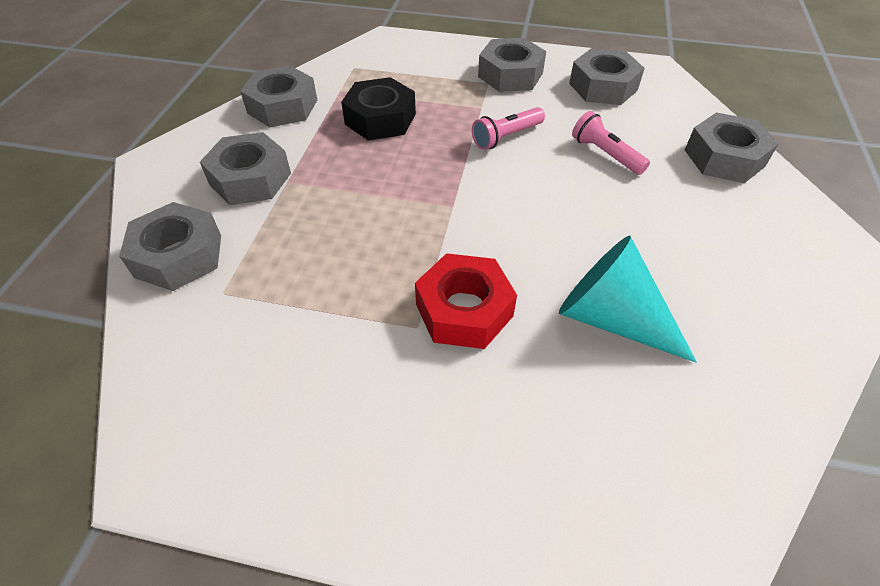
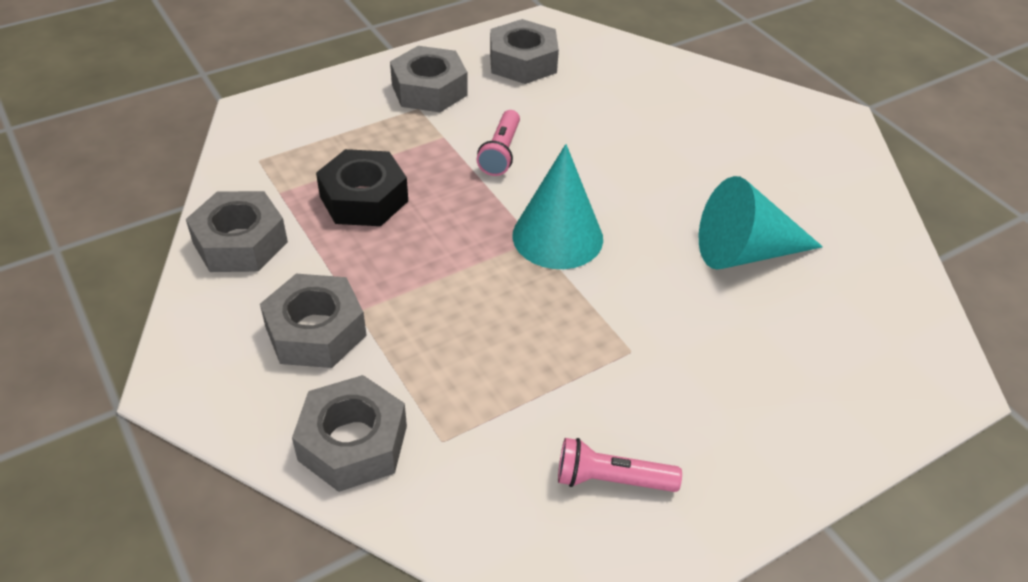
camera: 45 degrees left, 5 degrees down
red nut [415,253,517,349] -> none
pink flashlight [572,111,650,175] -> pink flashlight moved to [558,438,682,492]
grey nut [685,112,779,183] -> none
none -> turquoise cone [513,144,603,269]

